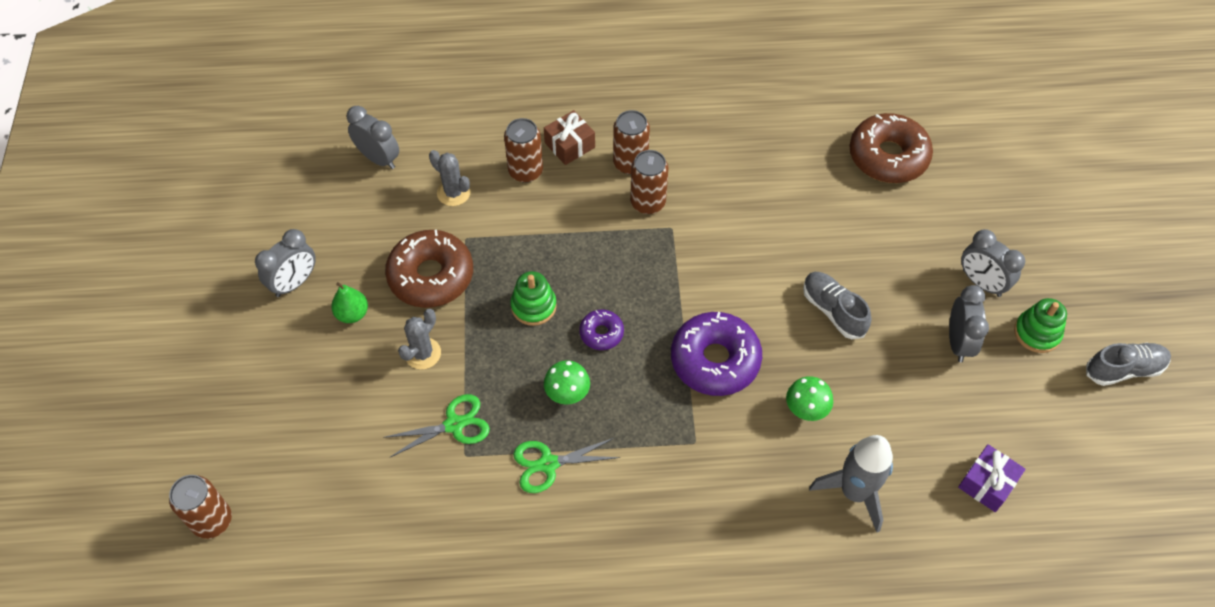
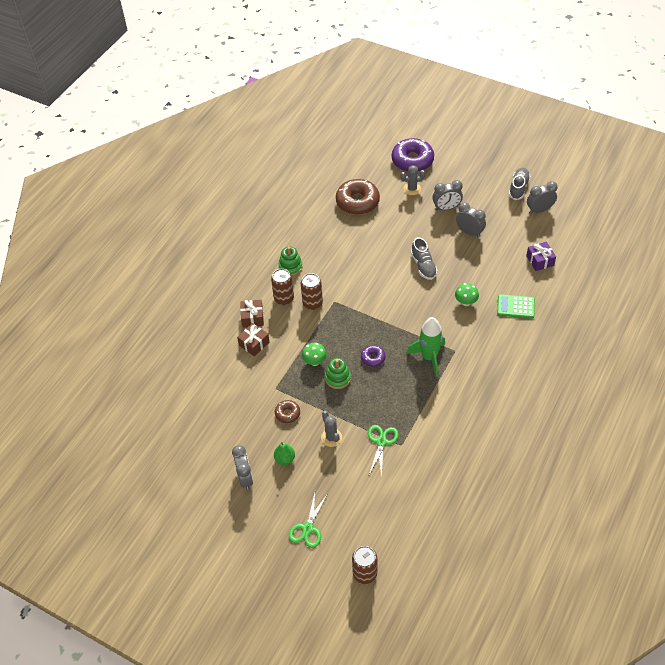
camera: 55 degrees left, 5 degrees down
grey clock [347,106,399,169] -> grey clock moved to [527,181,558,214]
brown donut [385,230,473,308] -> brown donut [275,400,300,423], size x0.50
grey cactus [429,150,471,206] -> grey cactus moved to [400,165,425,195]
brown can [504,118,543,183] -> brown gift [237,323,270,356]
green scissors [513,438,621,493] -> green scissors moved to [289,493,328,548]
green mushroom [544,360,590,405] -> green mushroom moved to [302,343,327,366]
purple donut [671,312,762,396] -> purple donut moved to [392,138,434,172]
grey shoe [803,272,871,339] -> grey shoe turned 105 degrees counterclockwise [411,237,437,280]
grey rocket [809,435,893,532] -> green calculator [497,294,535,319]
green stacking toy [1014,298,1067,353] -> green stacking toy moved to [279,247,303,276]
none -> green rocket [406,317,445,376]

